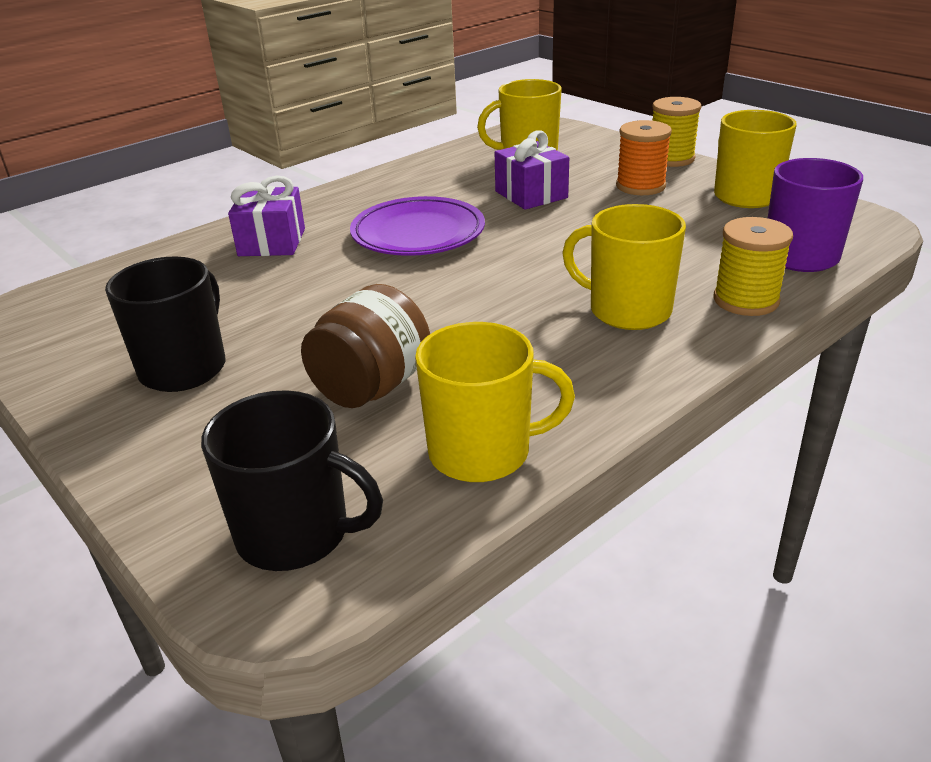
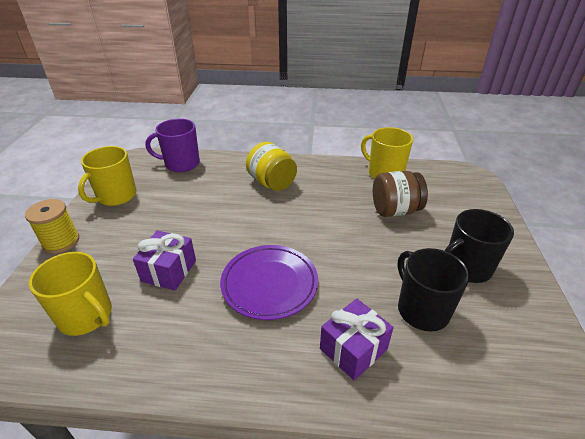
camera: 135 degrees left, 5 degrees up
black mug [201,390,383,571] -> black mug moved to [398,248,469,331]
yellow mug [562,204,686,330] -> yellow jar [246,142,297,191]
orange spool [616,120,672,195] -> none
yellow spool [713,217,793,316] -> none

